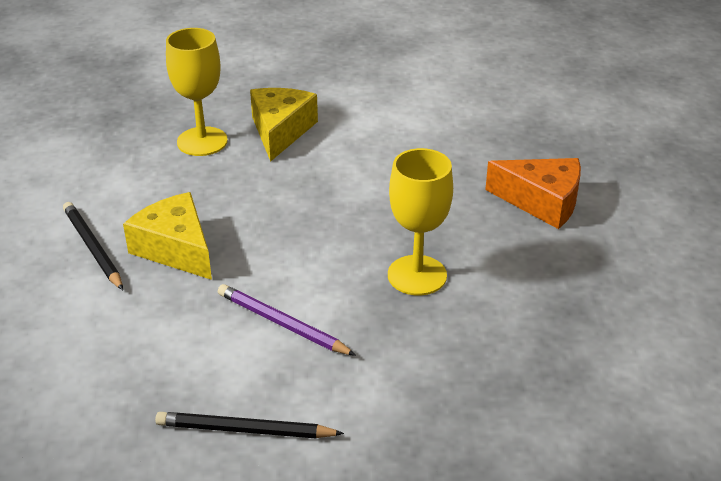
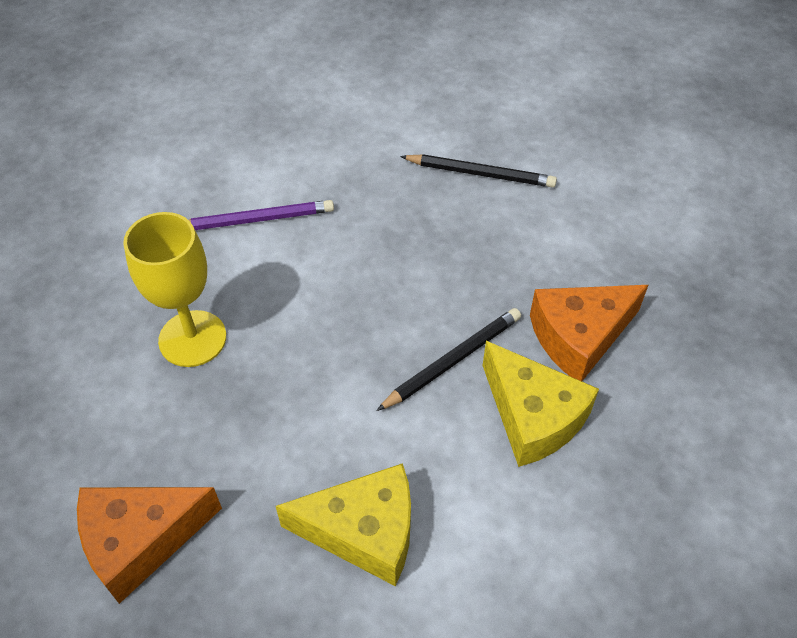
camera: 135 degrees right, 15 degrees up
yellow cheese [123,192,212,280] -> yellow cheese moved to [276,463,411,586]
black pencil [155,412,344,438] -> black pencil moved to [376,308,521,411]
yellow goblet [166,28,228,156] -> orange cheese [530,285,648,381]

